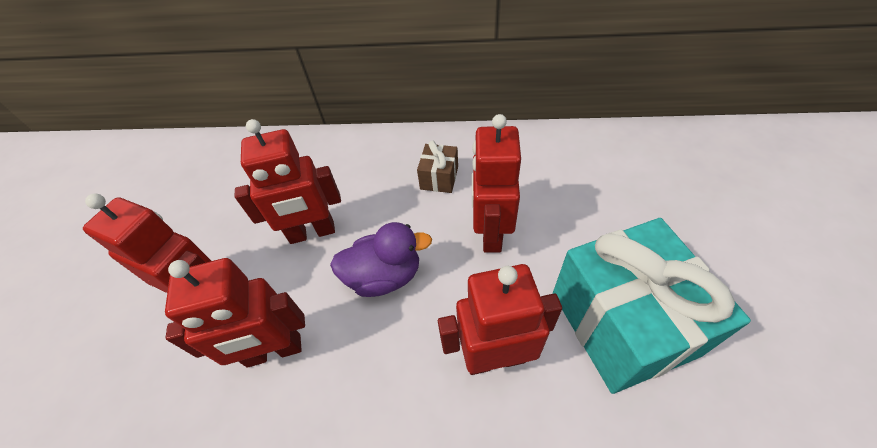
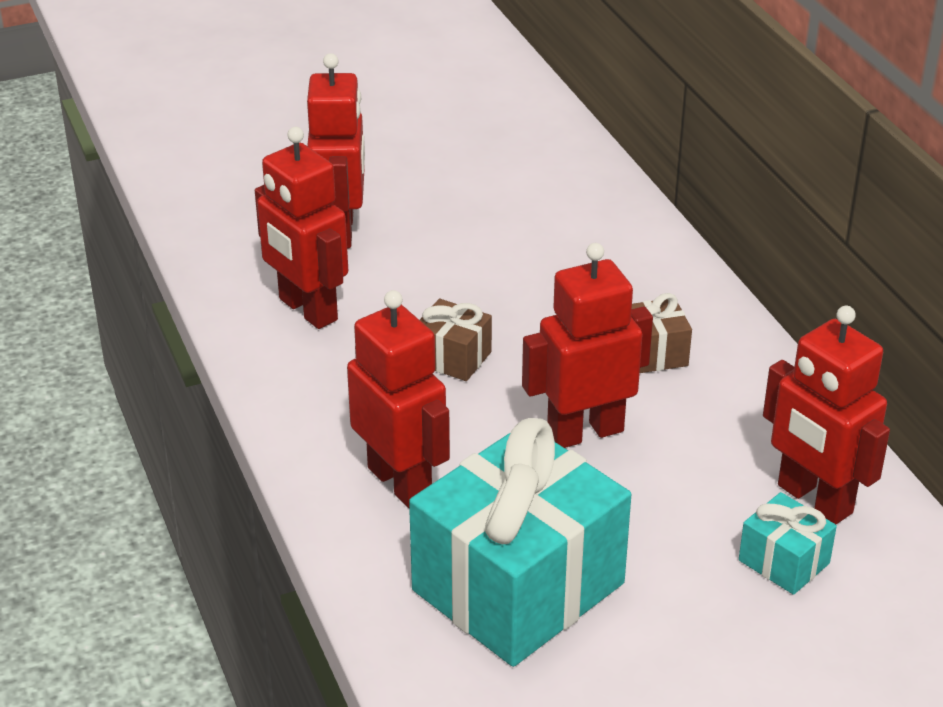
camera: 60 degrees right, 15 degrees down
red robot [235,119,341,244] -> red robot moved to [763,306,890,524]
purple duck [330,222,432,297] -> brown gift [420,299,492,381]
none -> turquoise gift [739,492,837,595]

